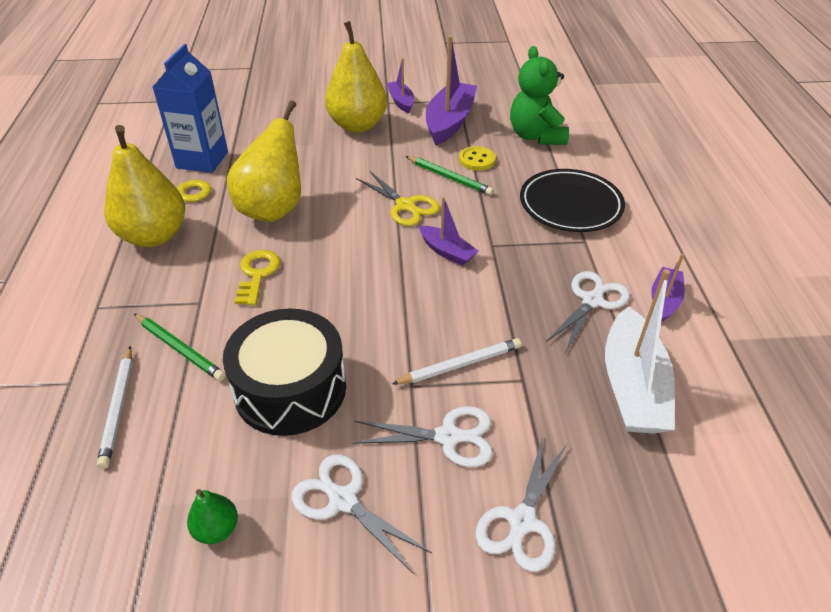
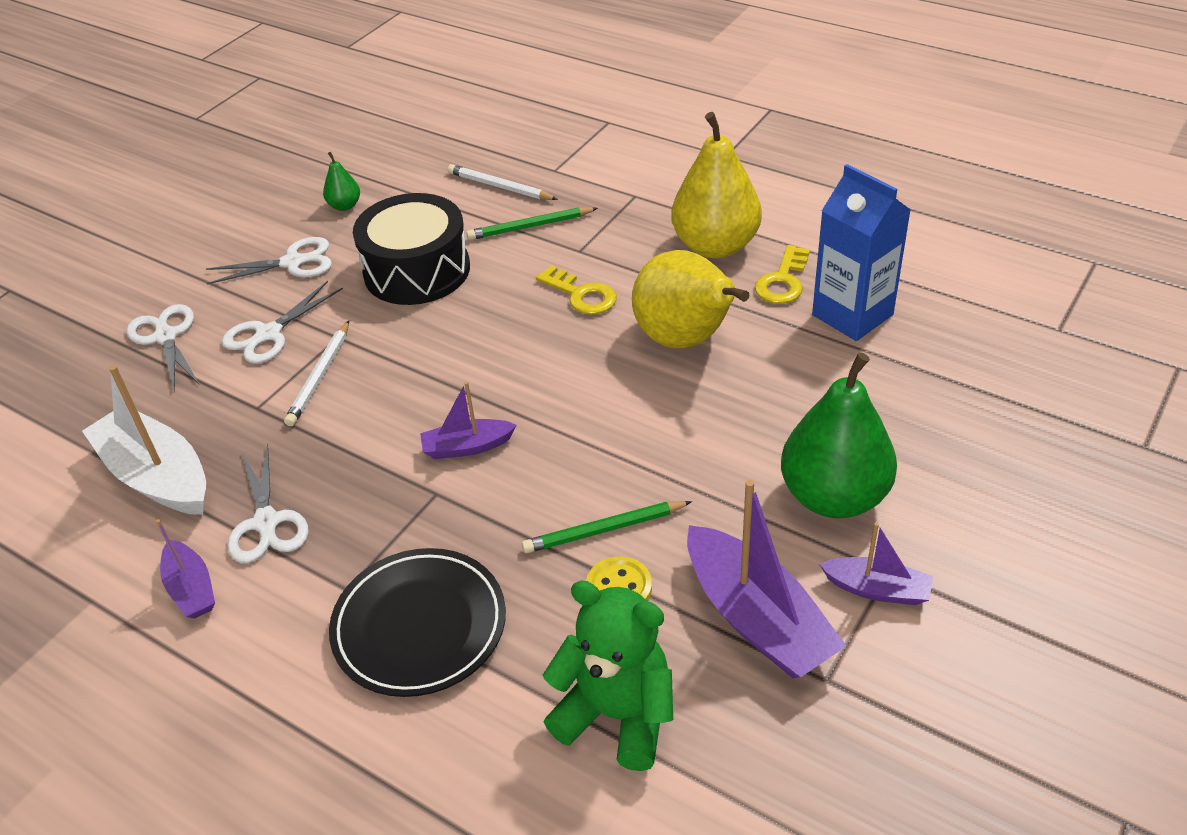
camera: 130 degrees right, 0 degrees up
yellow pear [325,21,387,133] -> green pear [781,352,897,518]
yellow scissors [356,171,440,226] -> none

